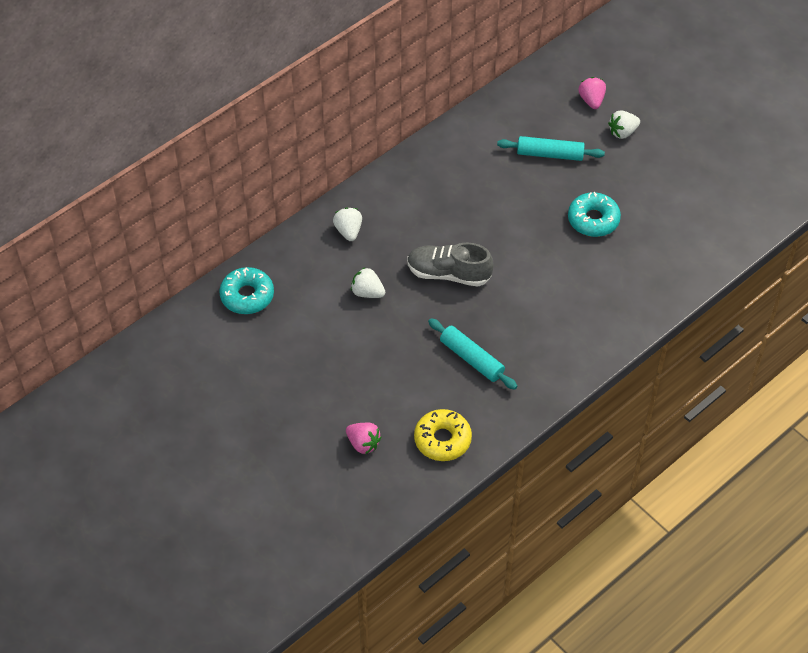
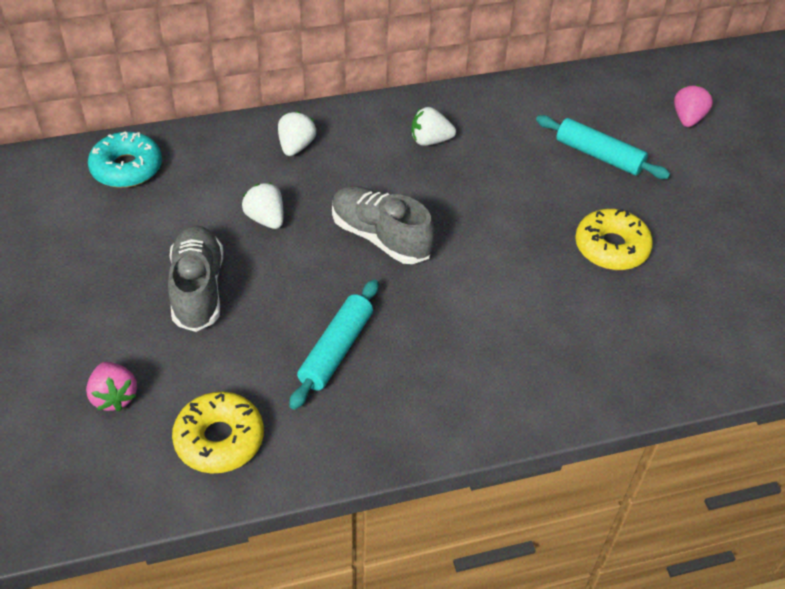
camera: 25 degrees right, 5 degrees down
turquoise rolling pin [428,318,517,390] -> turquoise rolling pin turned 45 degrees clockwise [289,279,378,410]
turquoise donut [568,192,621,237] -> yellow donut [575,209,653,270]
white strawberry [608,111,640,139] -> white strawberry moved to [411,107,456,146]
none -> grey shoe [168,225,223,332]

